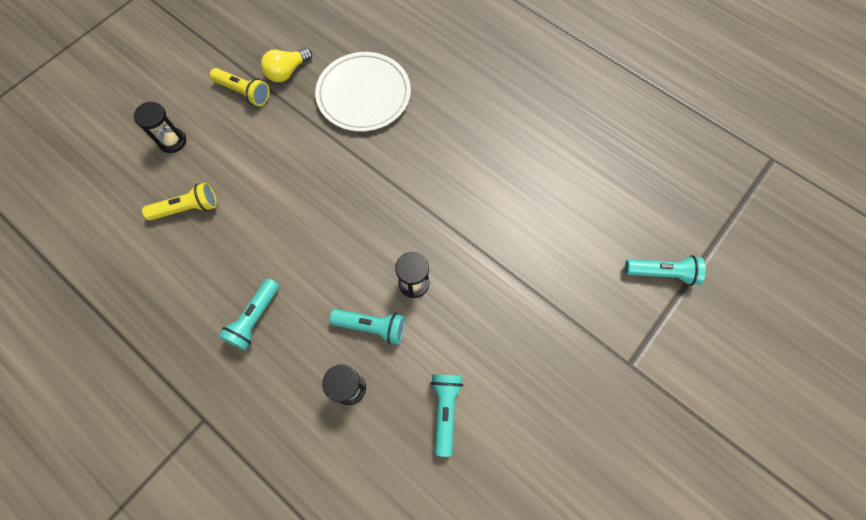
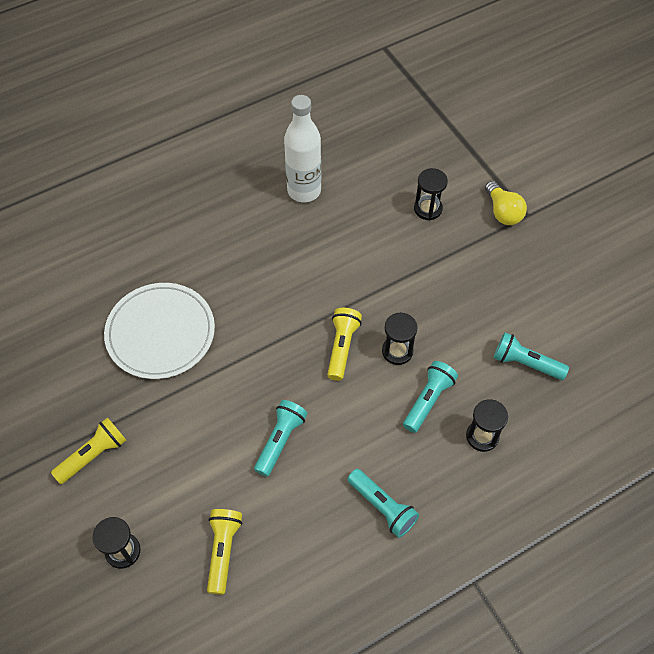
camera: 70 degrees left, 10 degrees down
yellow light bulb [261,48,312,82] -> yellow light bulb moved to [485,181,527,225]
turquoise flashlight [625,255,706,286] -> turquoise flashlight moved to [254,400,308,477]
none -> white bottle [284,95,321,202]
none -> yellow flashlight [327,308,362,381]
none -> black hourglass [414,168,448,221]

